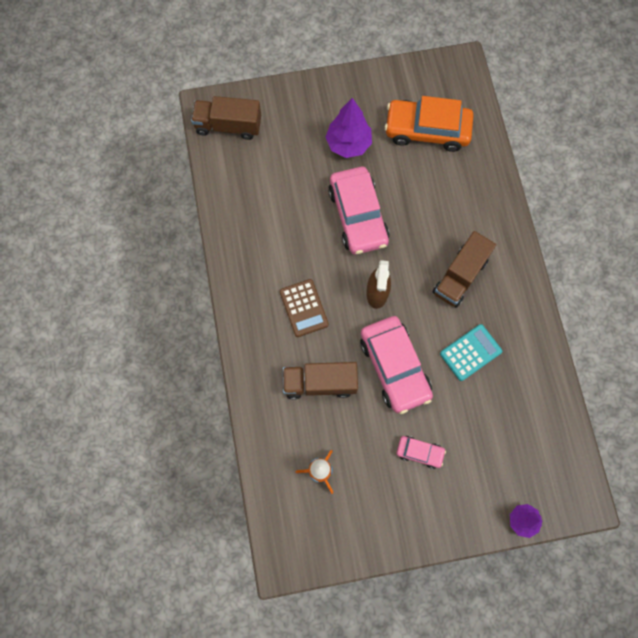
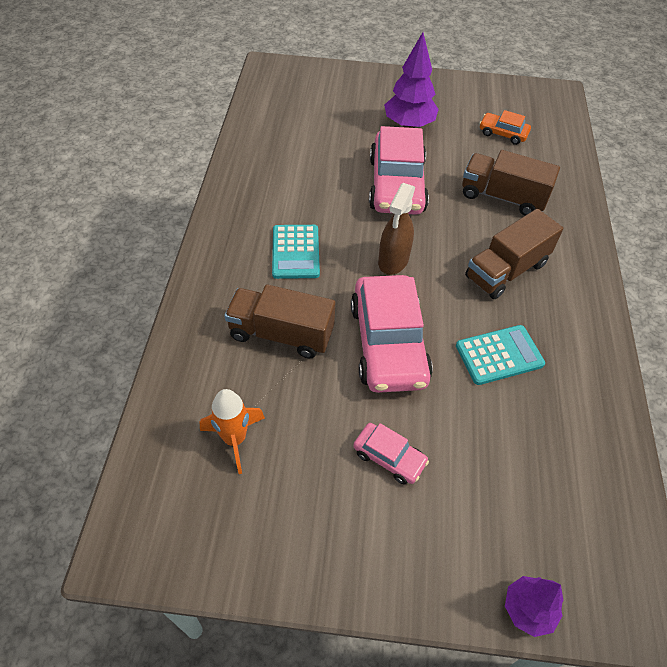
camera: 15 degrees right, 20 degrees down
brown truck [191,96,261,140] -> brown truck moved to [462,150,560,216]
brown calculator [280,279,329,337] -> turquoise calculator [272,225,320,279]
orange car [385,96,474,152] -> orange car [479,110,531,145], size x0.49

